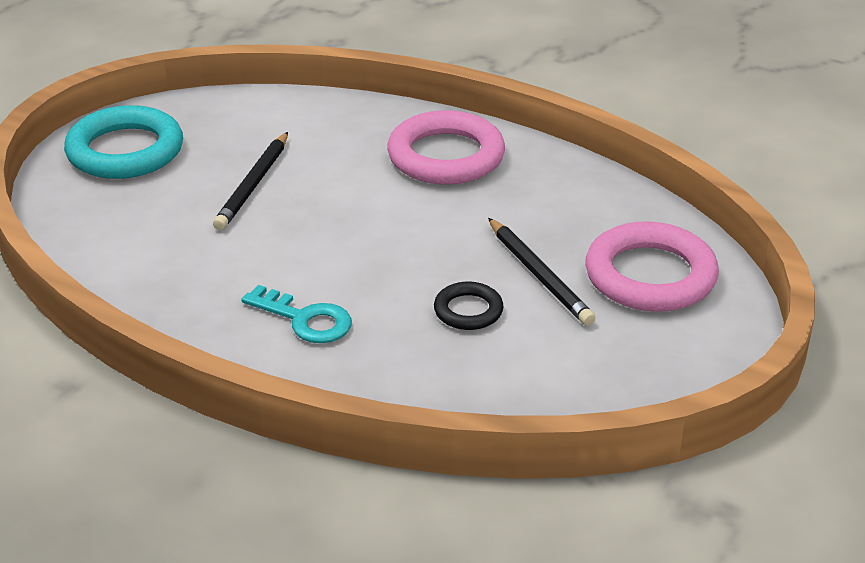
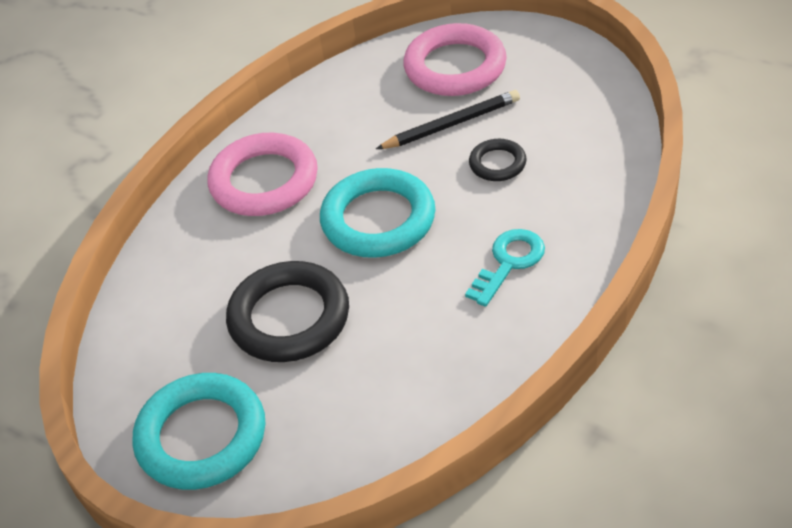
camera: 80 degrees left, 10 degrees up
black pencil [213,132,288,230] -> black ring [226,261,349,362]
none -> turquoise ring [320,168,435,258]

